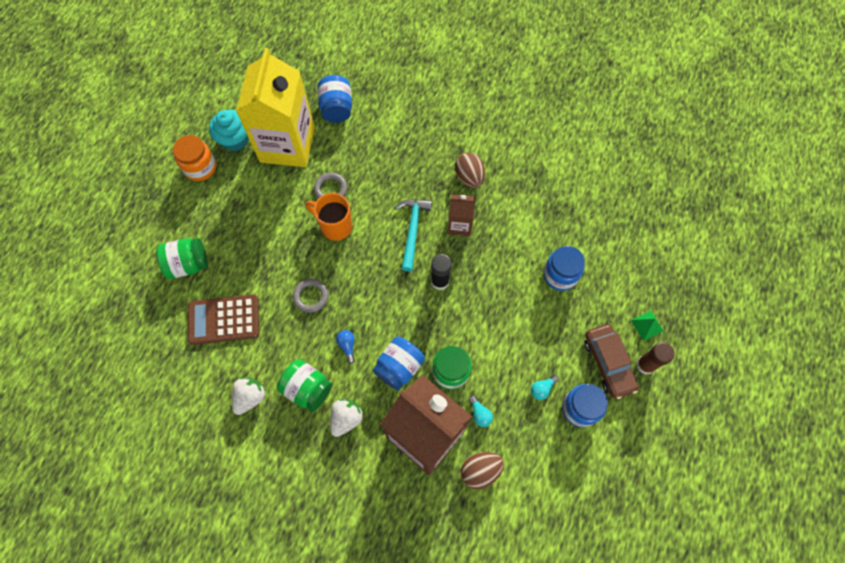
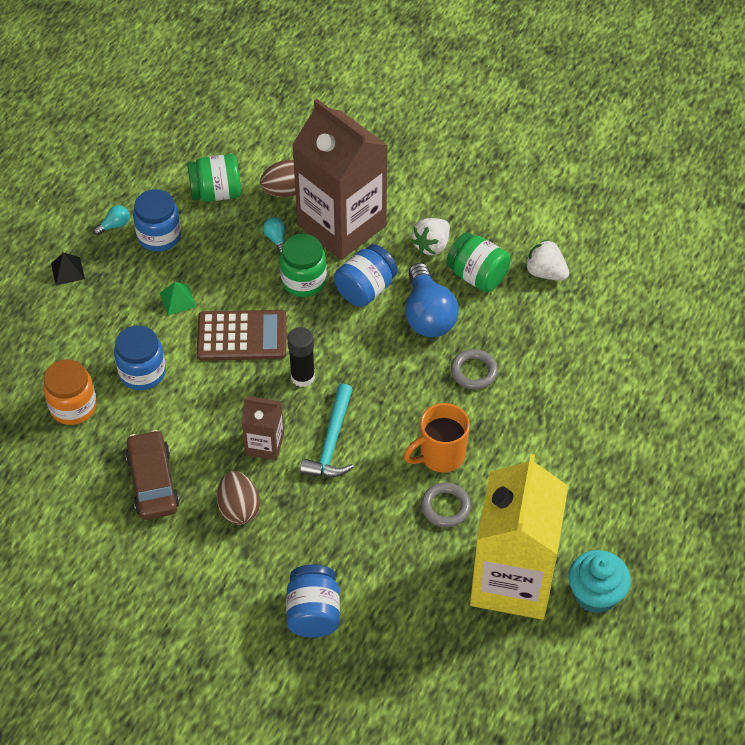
camera: 175 degrees left, 15 degrees down
green jar [156,238,208,279] -> green jar moved to [187,154,241,202]
orange jar [173,135,216,181] -> orange jar moved to [43,359,97,425]
brown calculator [188,294,259,345] -> brown calculator moved to [197,310,286,361]
white strawberry [232,377,266,415] -> white strawberry turned 90 degrees clockwise [525,240,569,281]
orange mug [305,193,353,241] -> orange mug turned 120 degrees clockwise [404,403,470,473]
blue jar [317,75,352,123] -> blue jar moved to [286,564,340,638]
blue light bulb [336,330,355,364] -> blue light bulb [405,263,459,337], size x2.31
turquoise light bulb [531,375,559,400] -> turquoise light bulb moved to [93,205,130,235]
brown car [585,324,639,399] -> brown car moved to [125,430,180,520]
green pyramid [631,311,663,341] -> green pyramid moved to [160,282,196,315]
brown glue stick [636,342,675,374] -> black pyramid [51,253,85,285]

